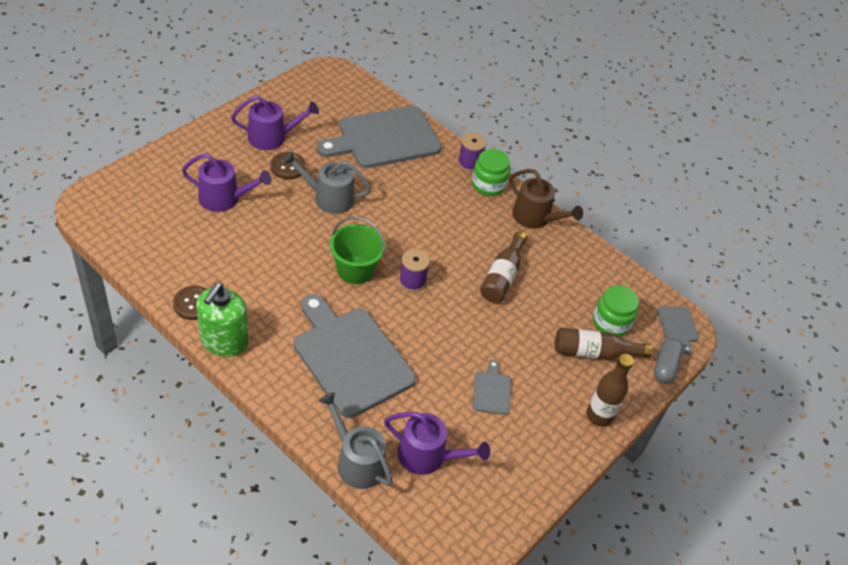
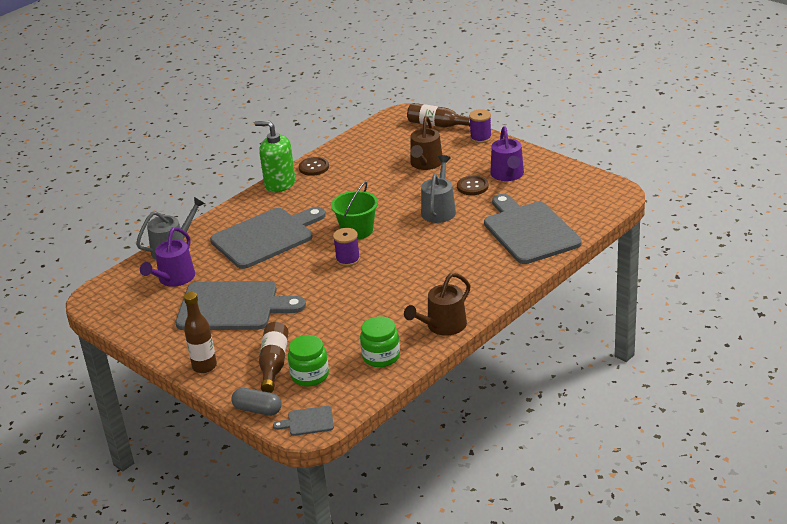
camera: 100 degrees right, 15 degrees down
purple watering can [182,153,271,212] -> brown watering can [410,116,442,170]
purple spool [458,133,487,172] -> purple spool moved to [469,109,492,143]
green jar [472,149,510,196] -> green jar moved to [360,316,400,367]
grey cutting board [473,360,511,415] -> grey cutting board [176,281,306,330], size x2.36
brown bottle [480,232,527,303] -> brown bottle moved to [407,103,470,127]

